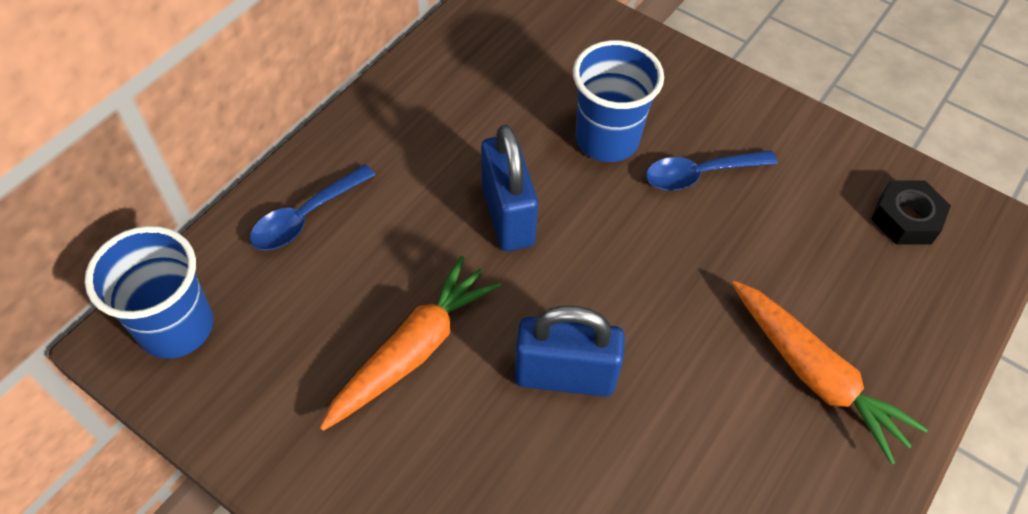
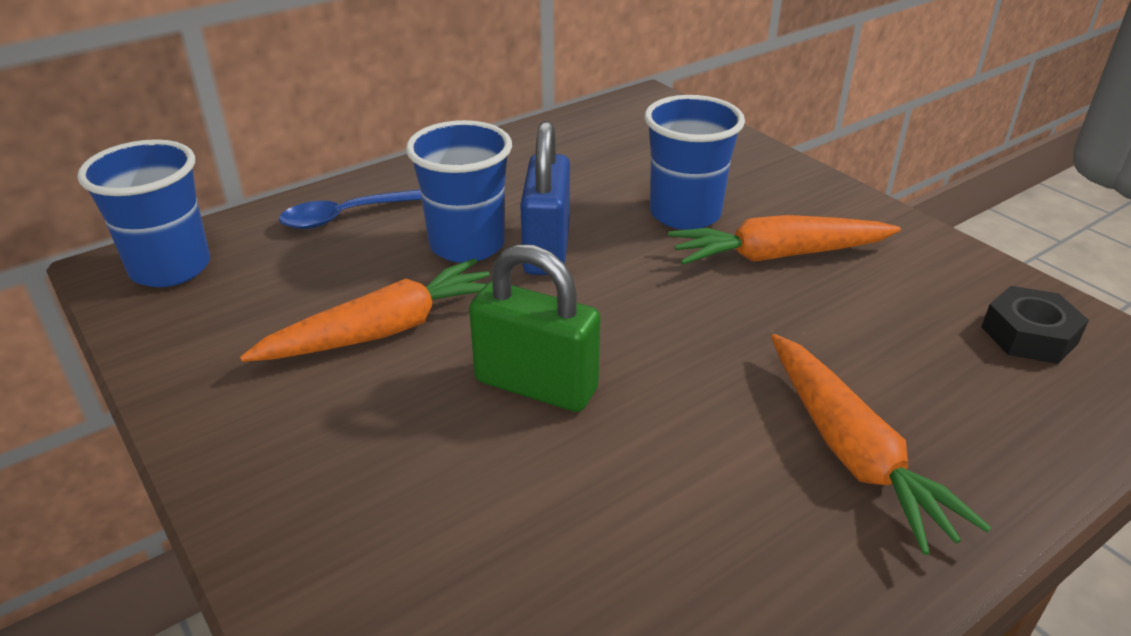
camera: 20 degrees right, 20 degrees down
blue padlock [515,306,625,397] -> green padlock [469,244,600,412]
blue spoon [646,150,777,191] -> orange carrot [668,215,901,265]
none -> blue cup [406,120,512,263]

